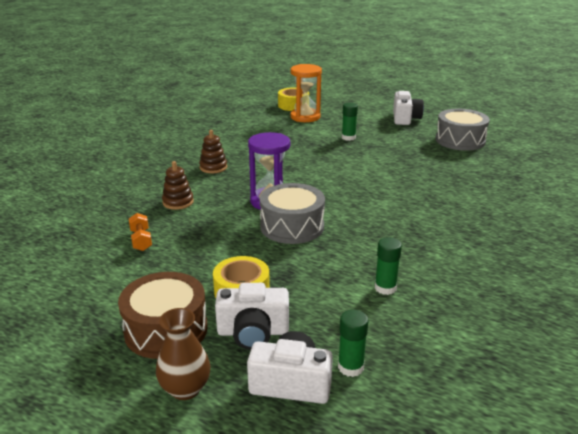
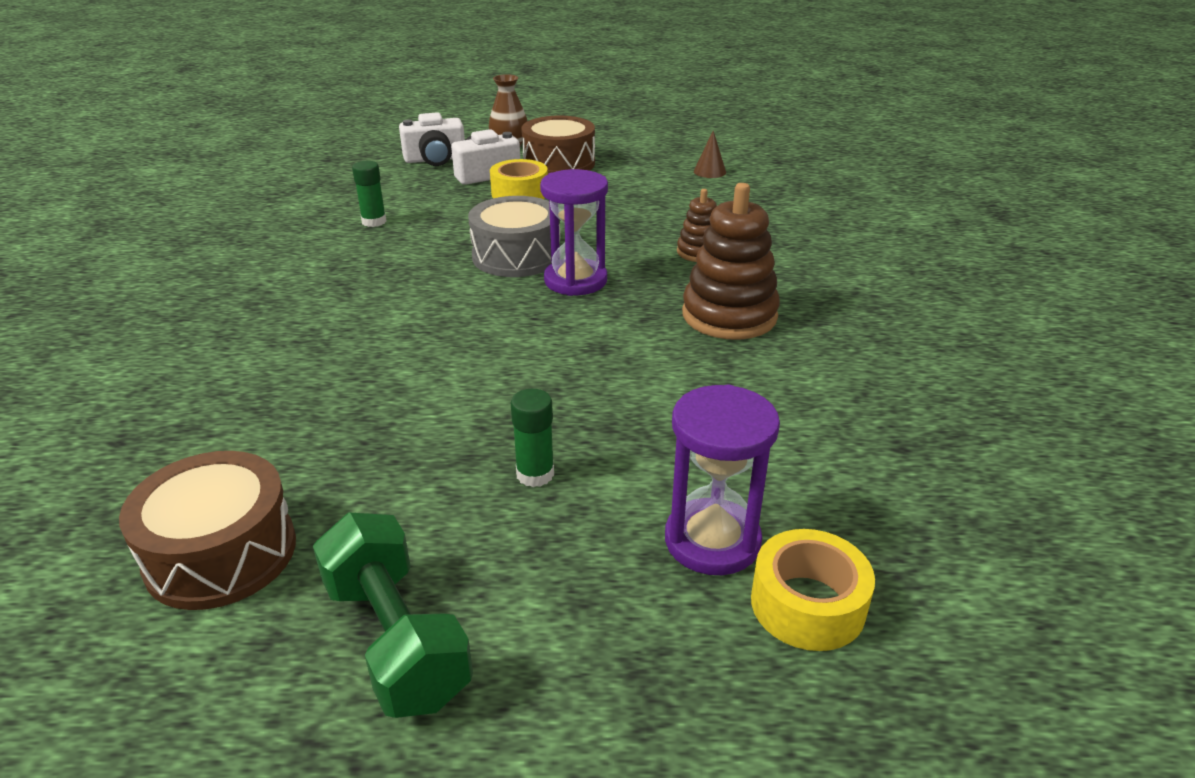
camera: 155 degrees right, 5 degrees up
orange dumbbell [129,213,152,251] -> none
brown stacking toy [199,130,227,173] -> brown stacking toy [682,183,780,340], size x1.83
orange hourglass [291,64,322,122] -> purple hourglass [665,384,780,575]
green glue stick [338,310,369,377] -> none
white camera [393,91,424,125] -> green dumbbell [313,512,473,718]
grey drum [436,109,490,151] -> brown drum [119,451,296,610]
none -> brown cone [694,131,726,178]

